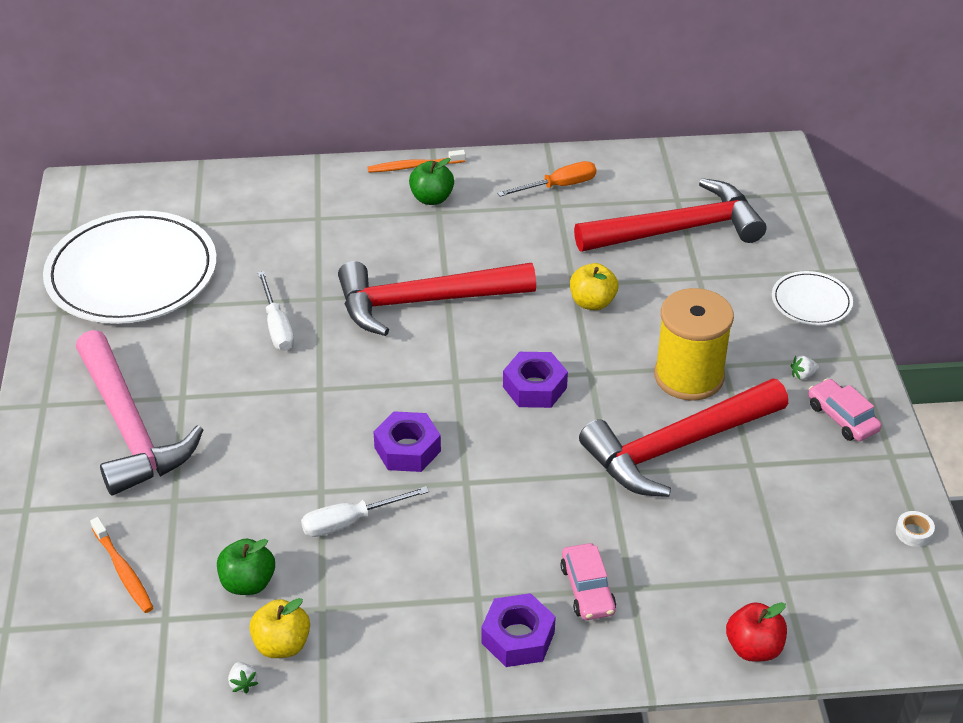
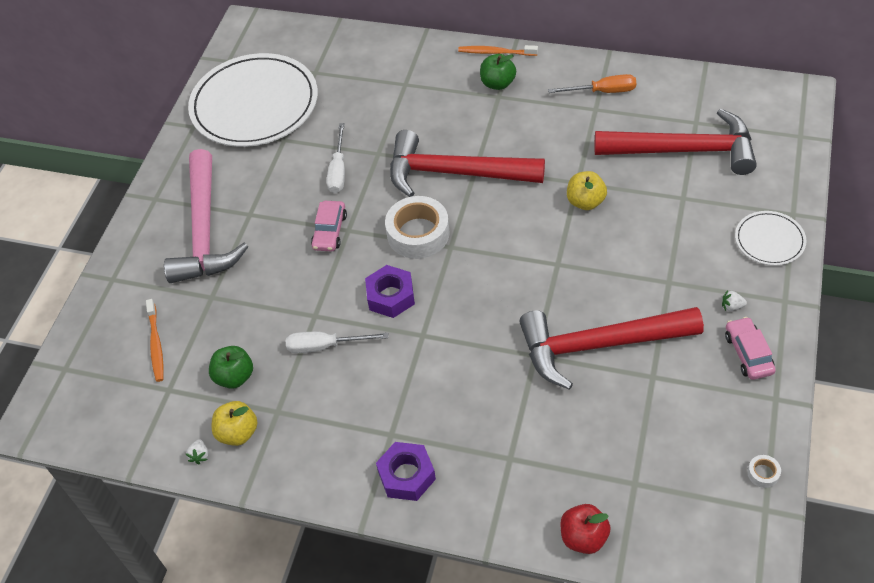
camera: 25 degrees right, 10 degrees up
purple nut [503,352,568,408] -> none
pink car [560,543,616,620] -> pink car moved to [311,201,347,252]
yellow spool [654,288,734,401] -> none
none -> white tape [385,196,450,259]

